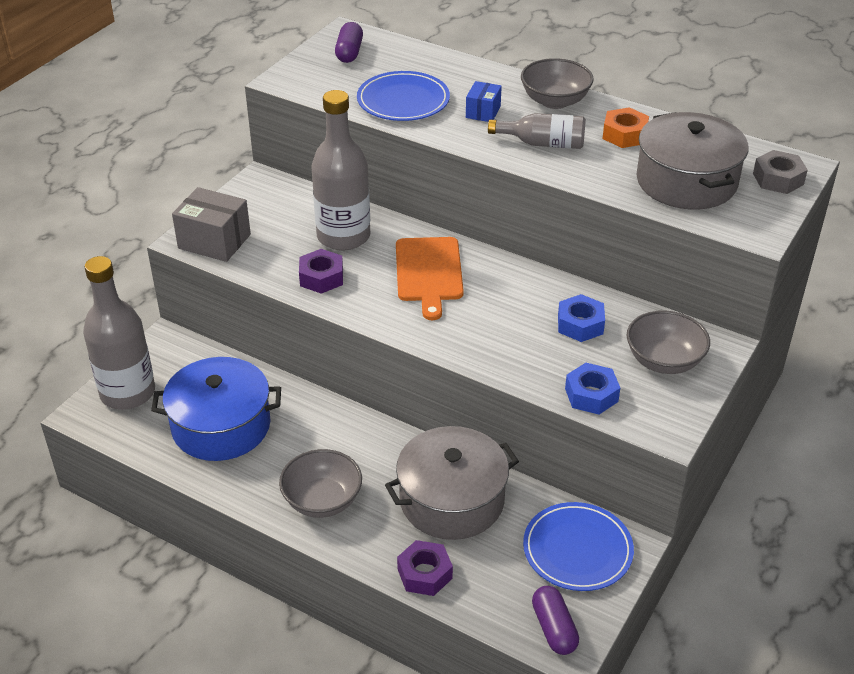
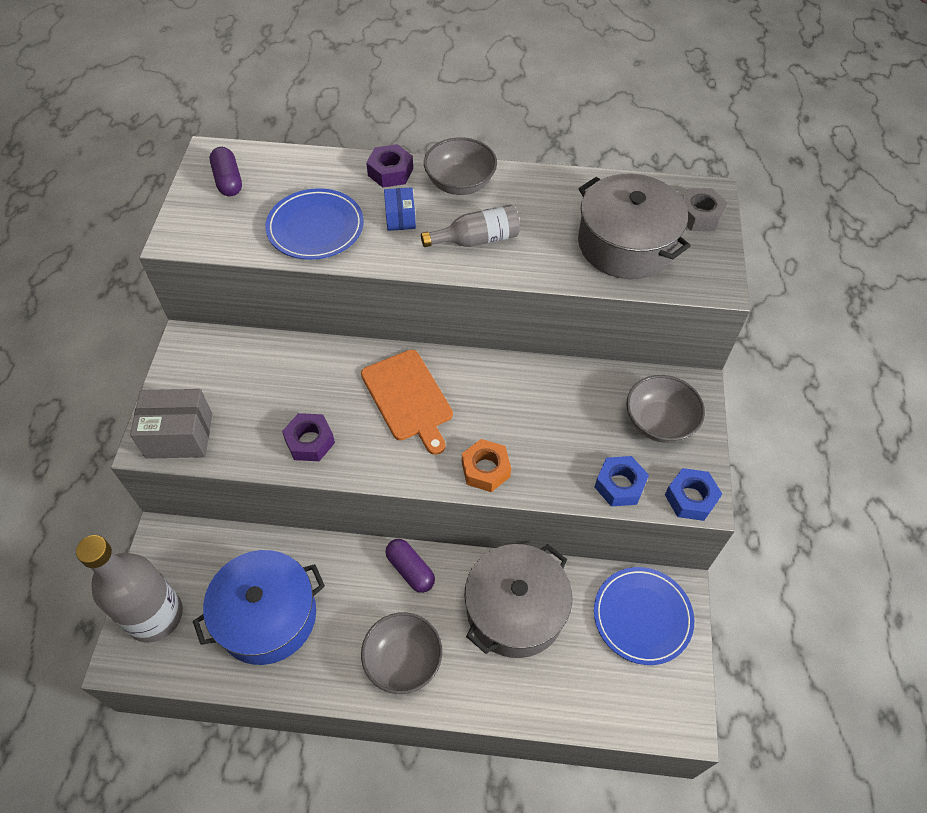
camera: 25 degrees left, 15 degrees up
grey bottle [311,90,370,251] -> none
purple nut [397,540,453,596] -> purple nut moved to [366,144,413,188]
purple capsule [532,586,579,655] -> purple capsule moved to [385,539,435,593]
blue nut [558,294,605,342] -> blue nut moved to [665,468,722,521]
orange nut [602,107,649,148] -> orange nut moved to [462,439,511,492]

